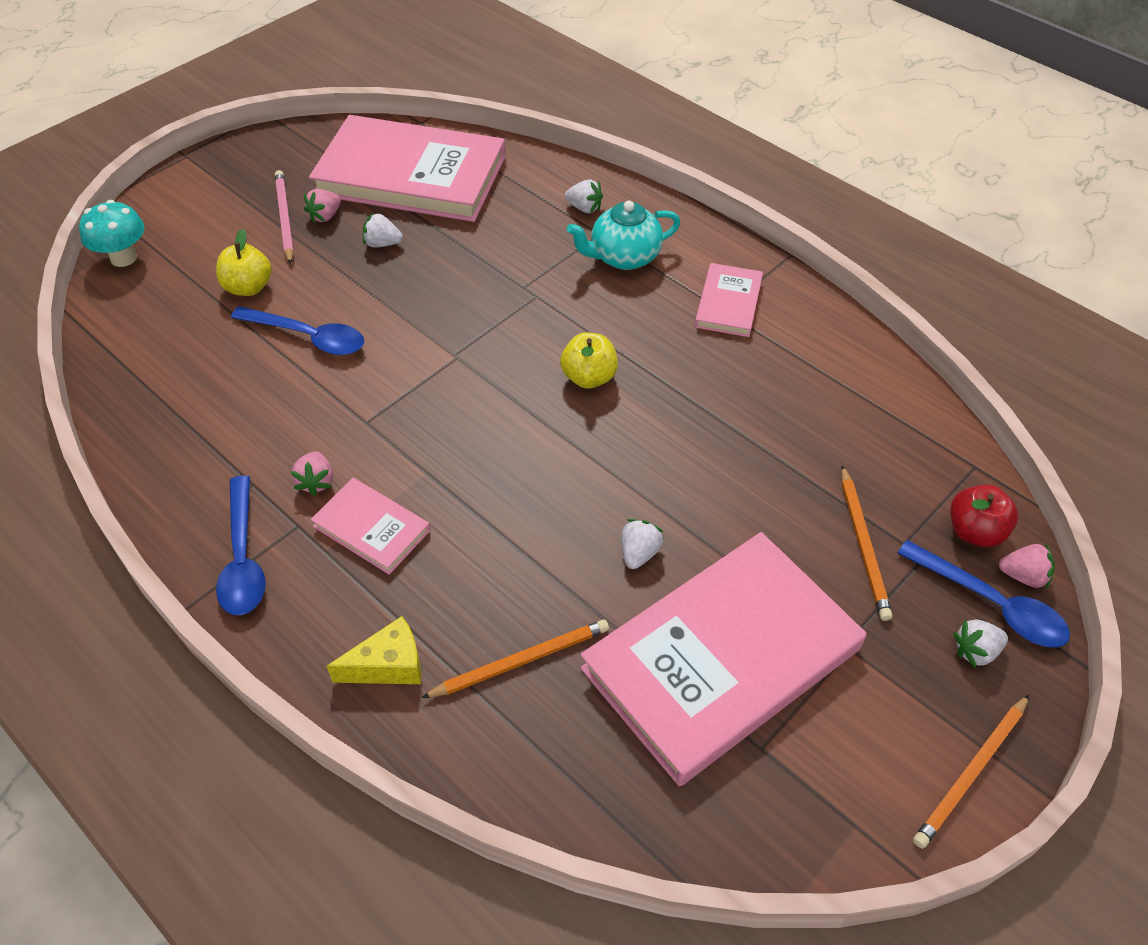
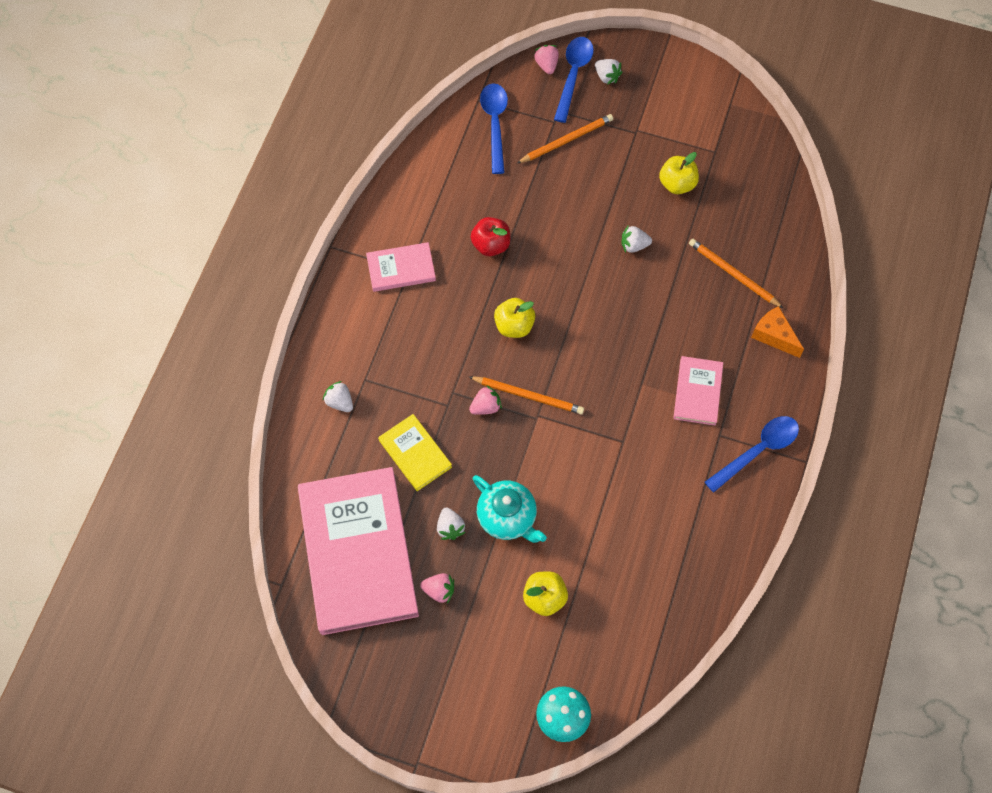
camera: 115 degrees left, 15 degrees up
blue spoon [231,306,364,355] -> blue spoon moved to [480,83,508,174]
pink pencil [275,170,294,264] -> none
pink strawberry [290,452,333,496] -> pink strawberry moved to [469,385,502,415]
yellow cheese [326,616,421,684] -> orange cheese [751,306,804,358]
white strawberry [565,179,603,213] -> white strawberry turned 45 degrees counterclockwise [323,381,353,412]
turquoise teapot [567,201,680,270] -> turquoise teapot moved to [473,475,547,543]
pink book [580,532,866,786] -> yellow apple [659,152,699,194]
orange pencil [913,695,1029,849] -> orange pencil moved to [469,376,584,414]
red apple [950,485,1018,547] -> red apple moved to [471,217,510,256]
none -> yellow book [378,414,452,491]

